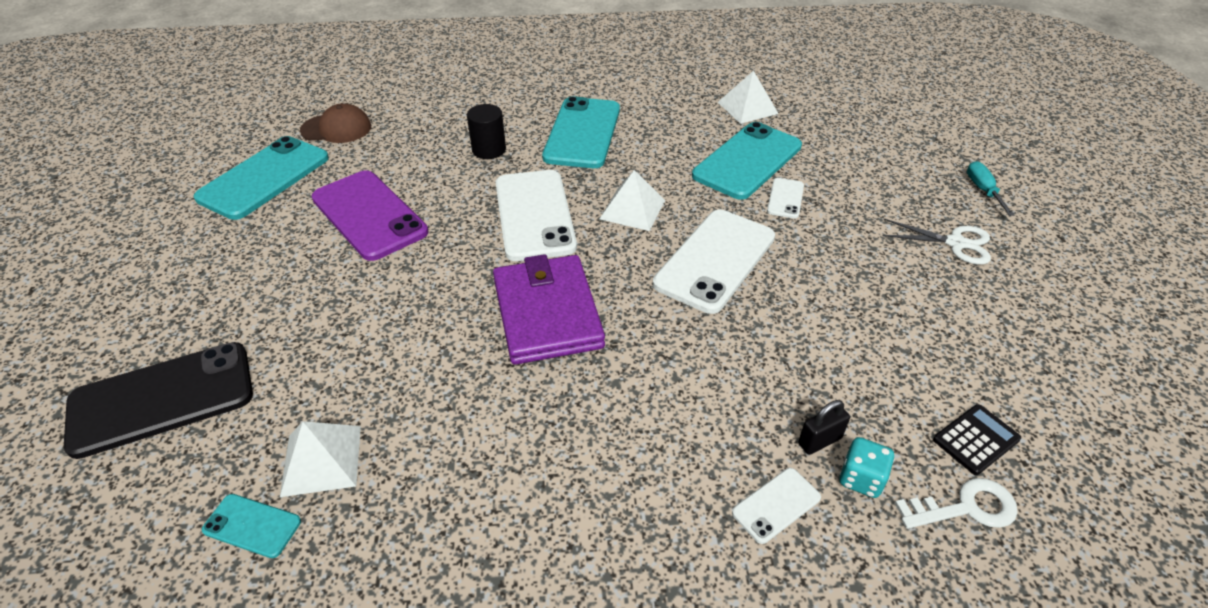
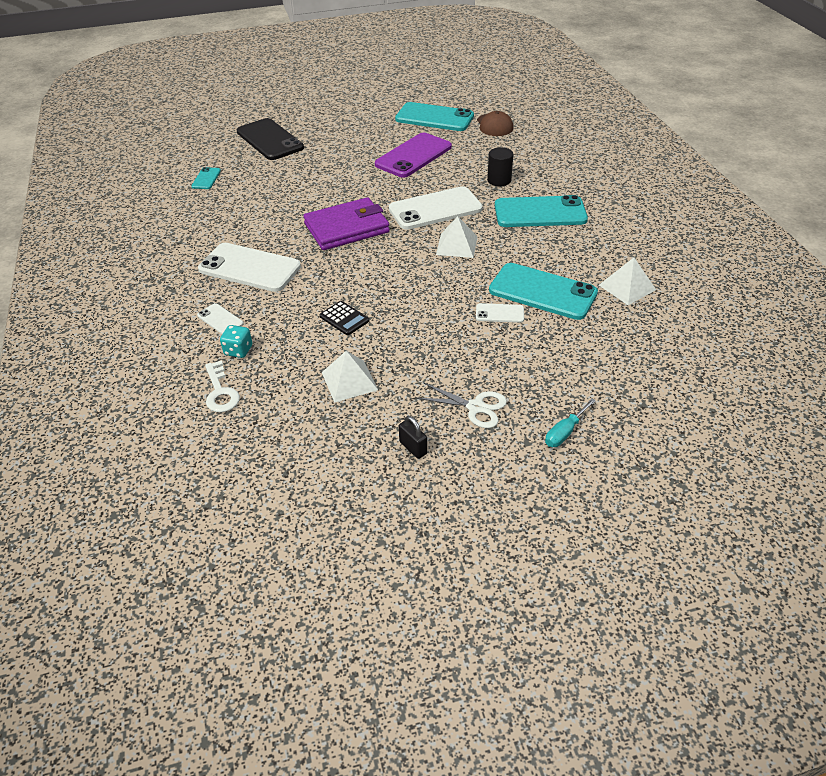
camera: 80 degrees right, 0 degrees up
white pyramid [280,421,361,497] -> white pyramid moved to [322,351,378,403]
white phone [653,209,775,314] -> white phone moved to [198,243,301,292]
black padlock [798,400,850,455] -> black padlock moved to [399,416,427,459]
white scissors [883,219,991,265] -> white scissors turned 75 degrees counterclockwise [416,383,507,428]
black calculator [933,404,1021,475] -> black calculator moved to [319,301,369,335]
turquoise screwdriver [967,161,1015,216] -> turquoise screwdriver turned 150 degrees clockwise [545,398,596,447]

